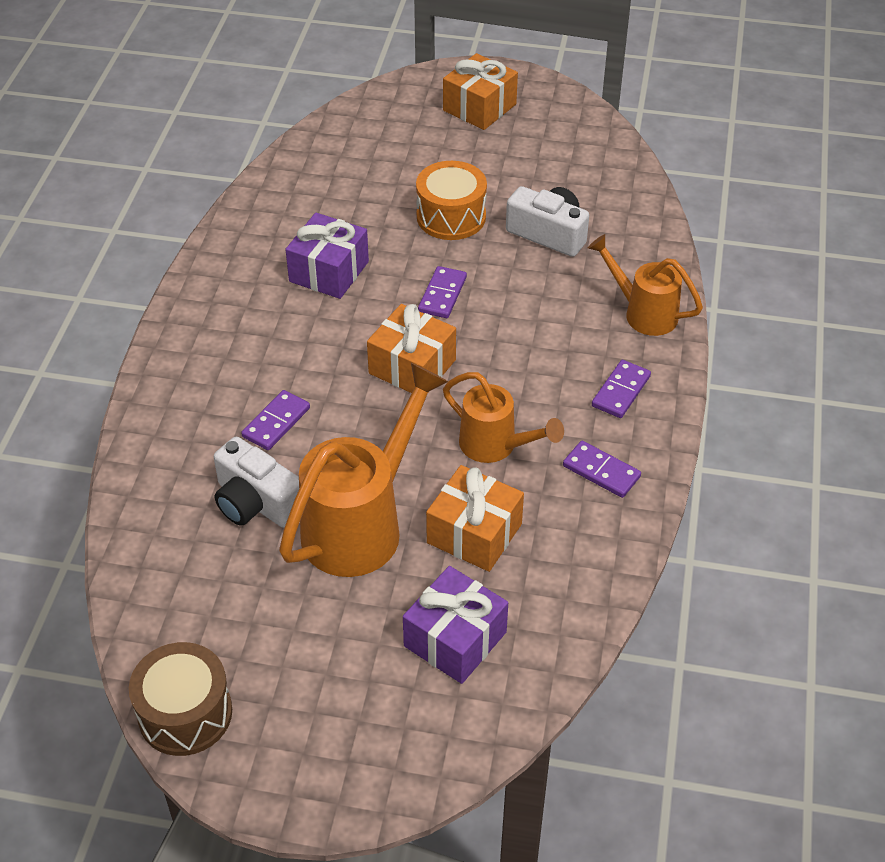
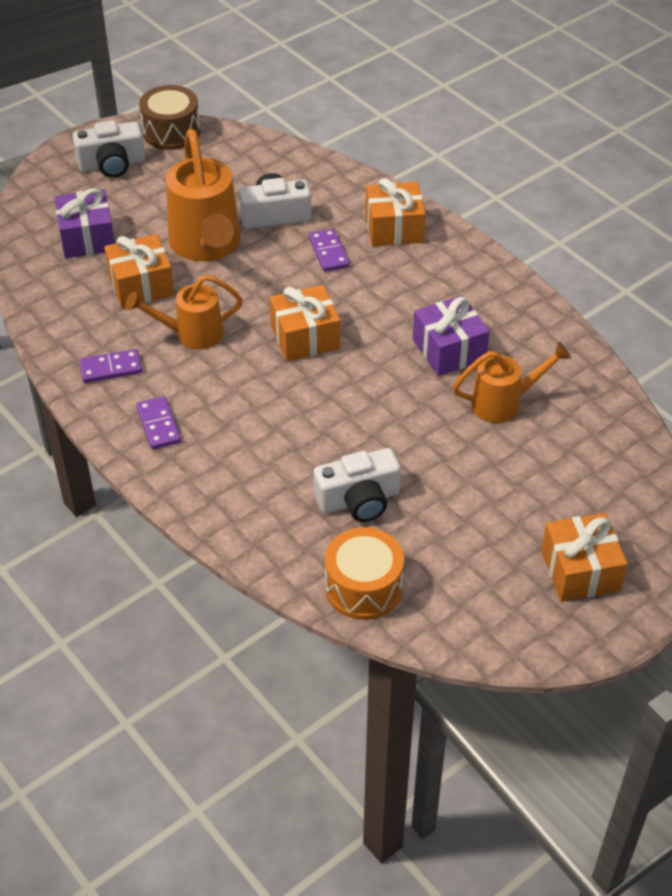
camera: 130 degrees right, 0 degrees up
orange drum [416,161,487,240] -> orange drum moved to [325,527,404,620]
purple domino [418,266,467,318] -> none
orange watering can [588,234,703,336] -> orange watering can moved to [453,342,571,423]
none -> white camera [73,120,145,178]
none -> orange gift [366,178,426,246]

